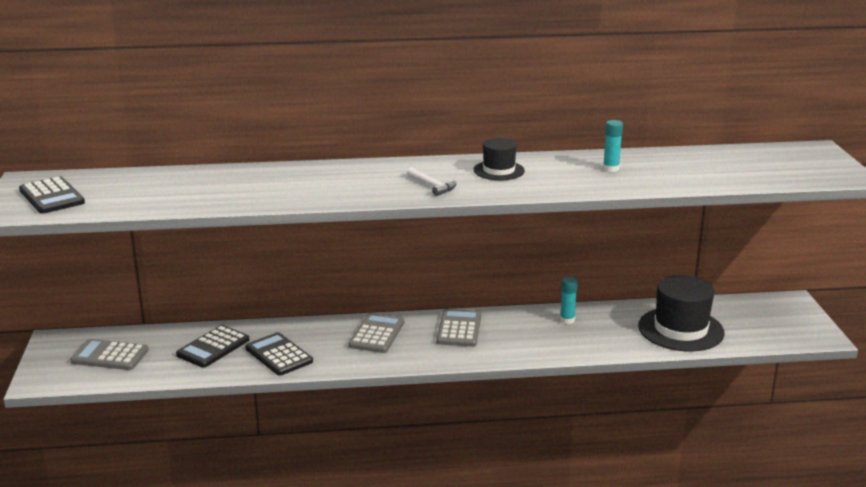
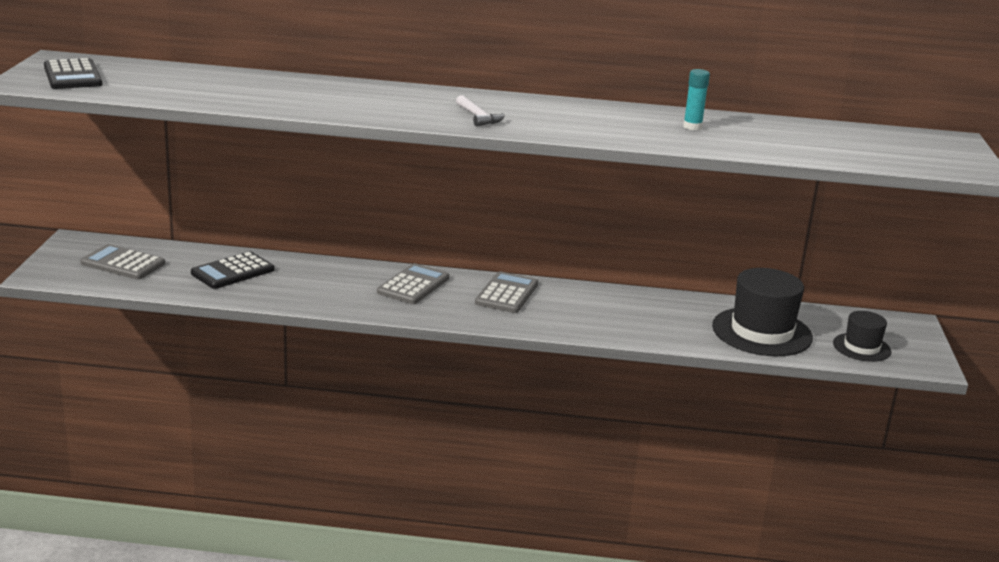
camera: 10 degrees right, 0 degrees up
black calculator [245,332,313,376] -> none
black hat [473,138,525,180] -> black hat moved to [833,311,891,362]
turquoise glue stick [560,277,578,324] -> none

